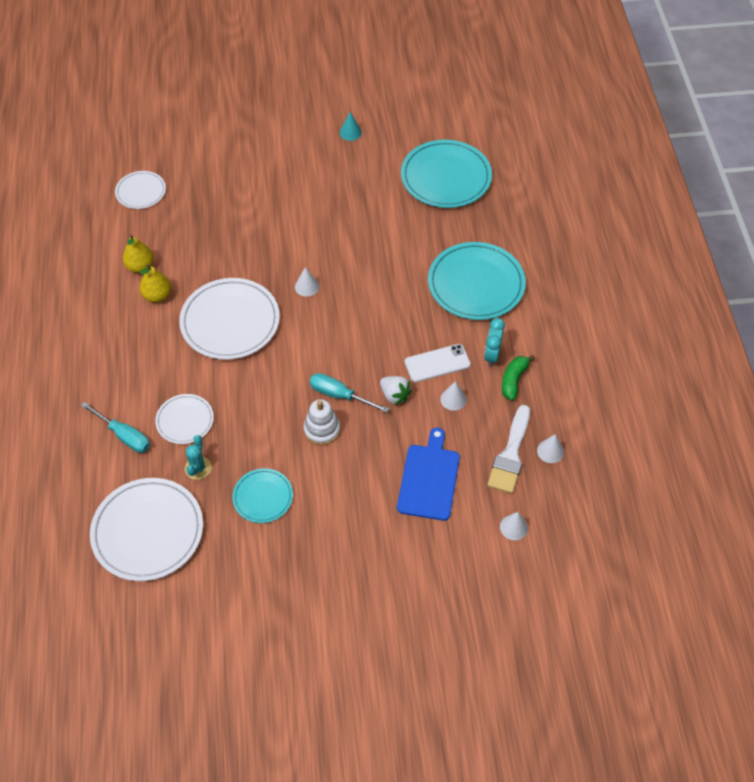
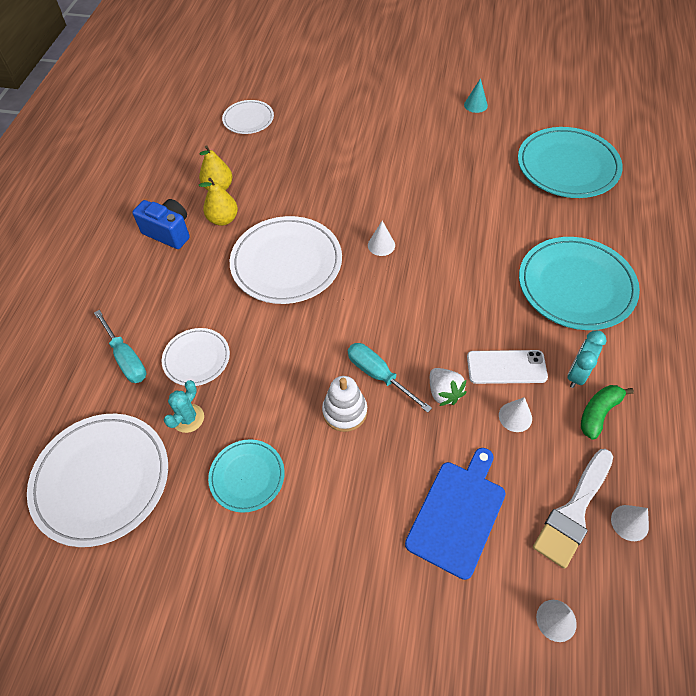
camera: 20 degrees right, 0 degrees up
none -> blue camera [132,199,190,249]

